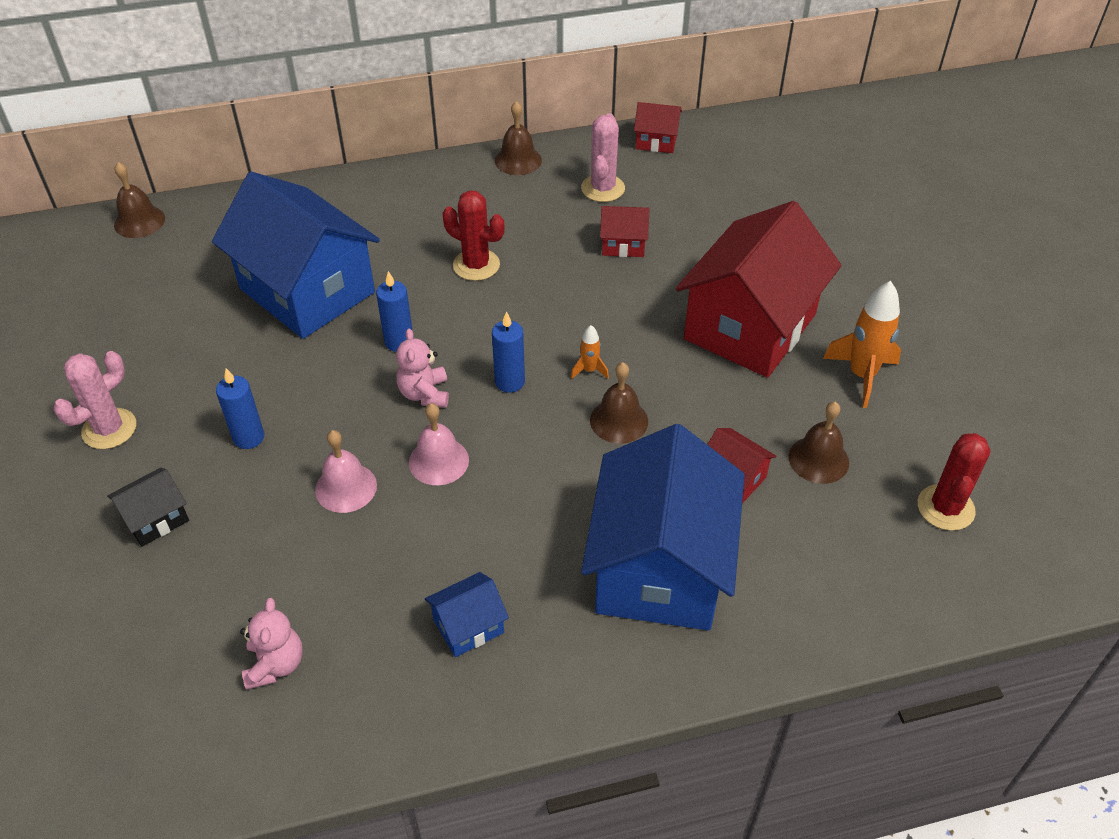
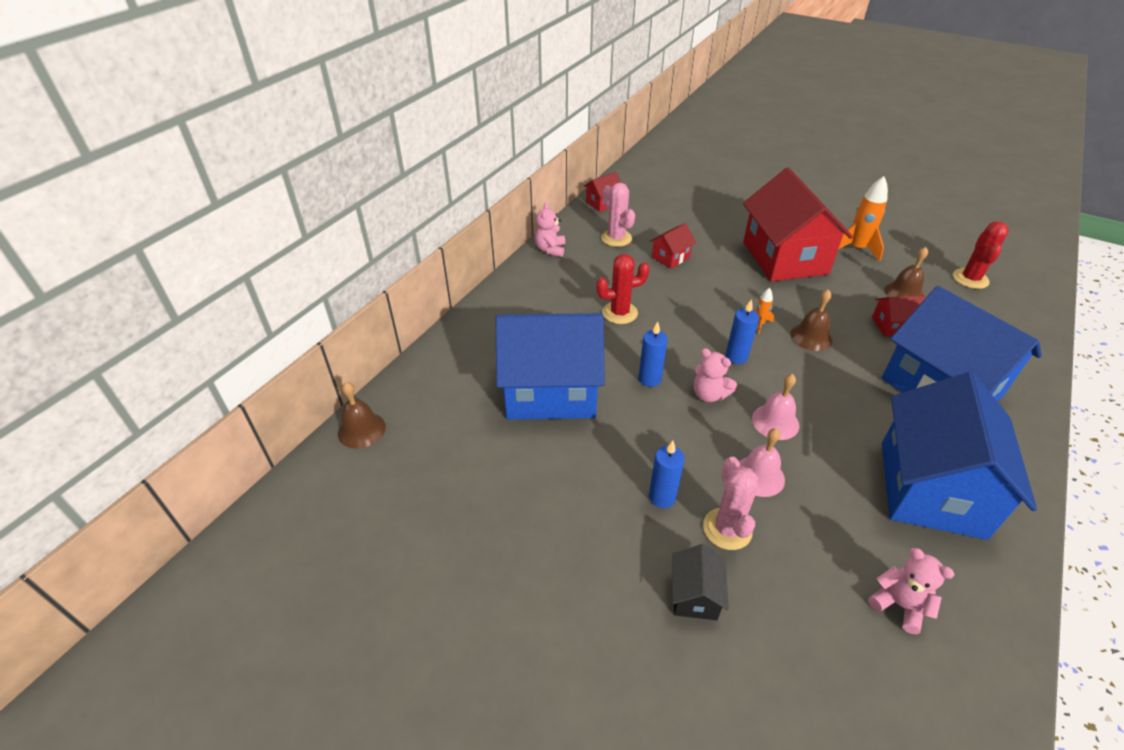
camera: 45 degrees left, 5 degrees down
pink cactus [54,351,136,449] -> pink cactus moved to [703,457,758,550]
blue house [425,572,509,657] -> blue house [882,372,1037,540], size x2.38
brown bell [495,101,542,175] -> pink teddy bear [534,202,565,257]
red cactus [918,433,991,531] -> red cactus turned 45 degrees clockwise [953,222,1009,289]

